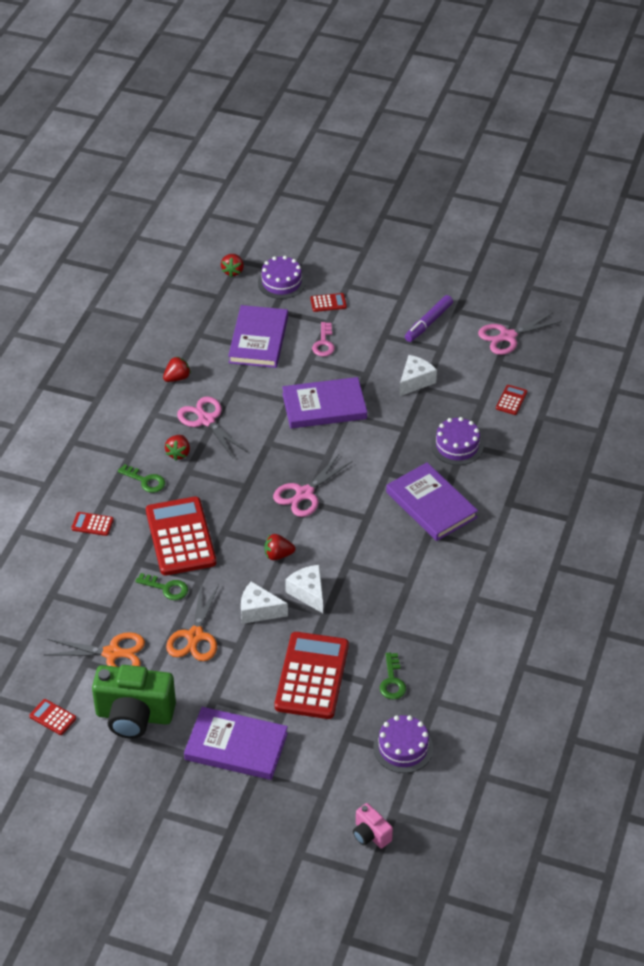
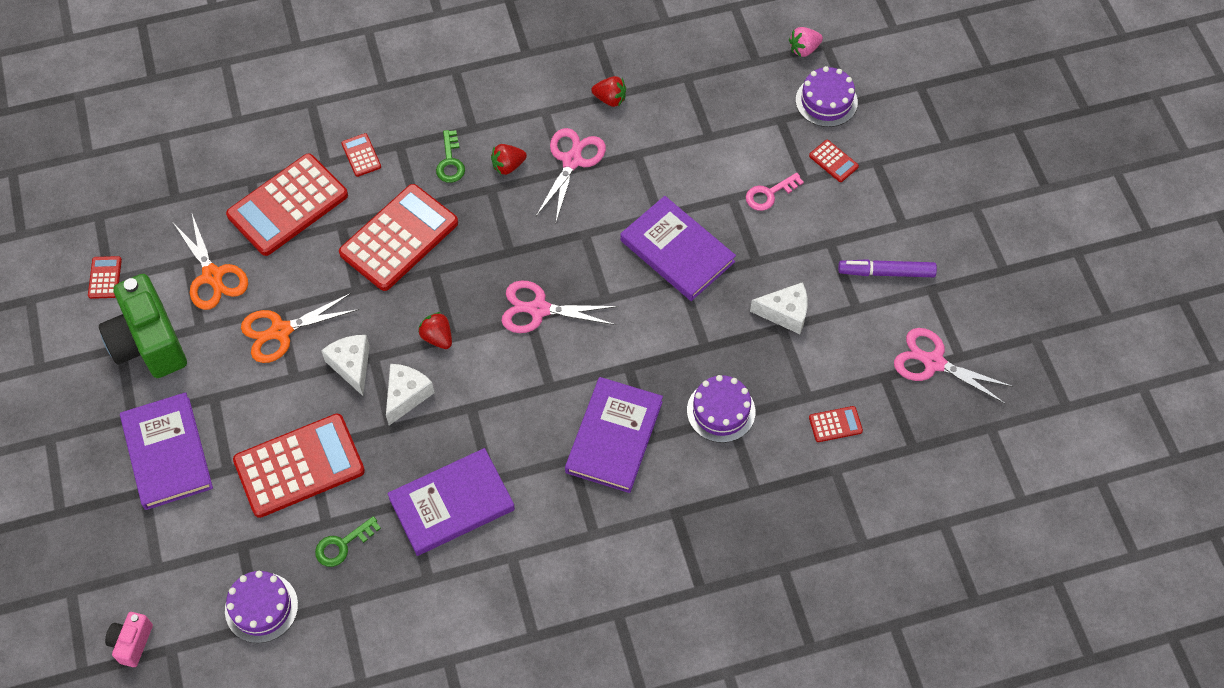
camera: 55 degrees right, 15 degrees up
green key [135,573,188,600] -> none
red strawberry [221,254,244,277] -> pink strawberry [789,27,823,57]
purple book [228,305,288,368] -> purple book moved to [387,448,515,556]
none -> red calculator [226,153,348,256]

